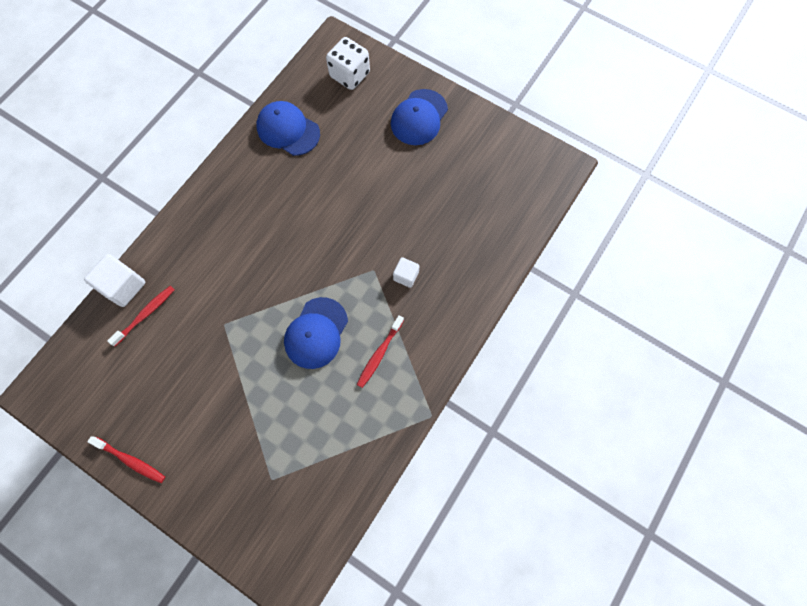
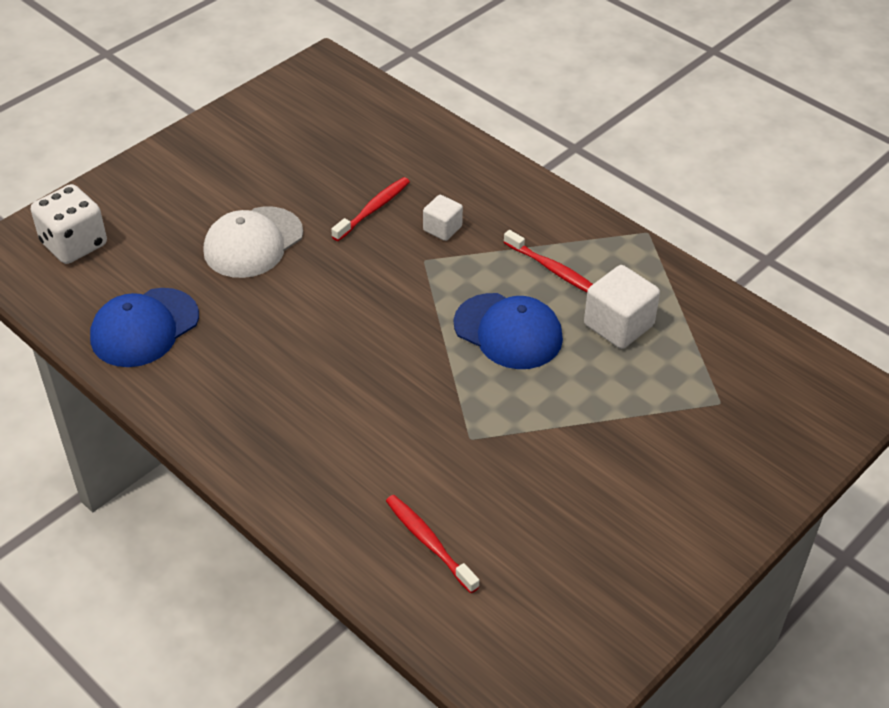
camera: 80 degrees left, 25 degrees down
white cube [84,254,145,307] -> white cube moved to [584,265,660,349]
red toothbrush [87,436,165,483] -> red toothbrush moved to [331,177,410,241]
blue cap [391,89,448,145] -> none
none -> white cap [204,206,303,278]

